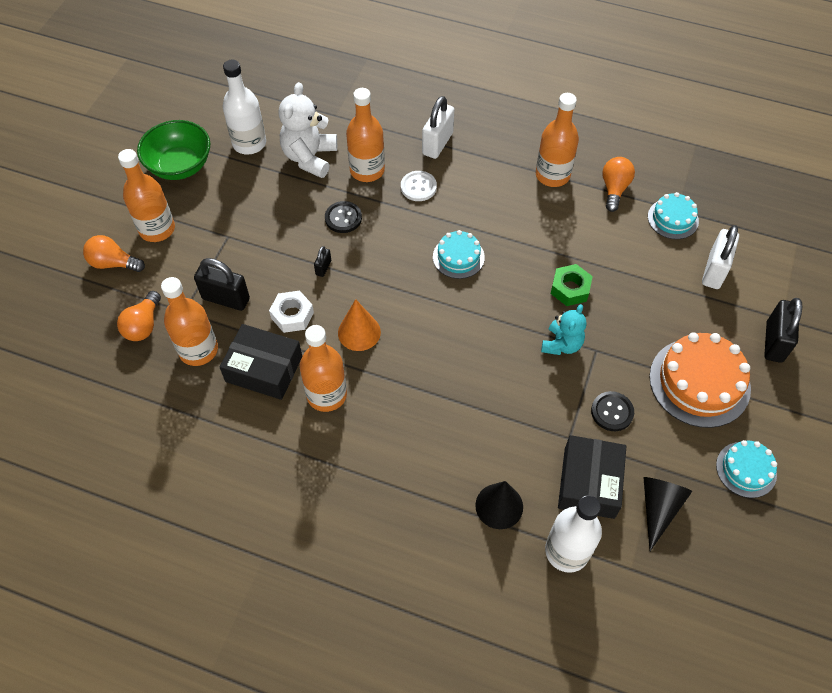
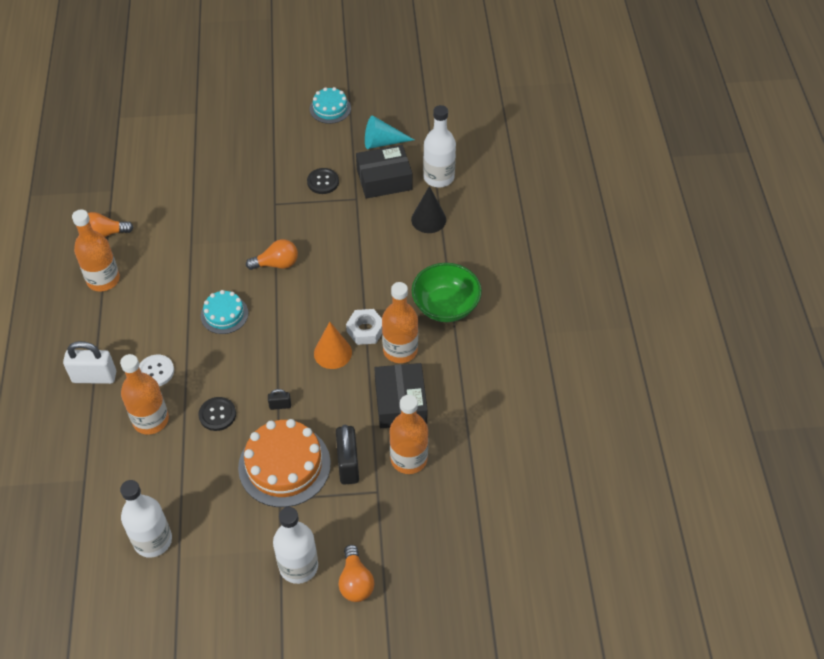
camera: 115 degrees left, 5 degrees down
orange light bulb [117,291,161,341] -> orange light bulb moved to [246,239,298,270]
orange bottle [118,149,175,242] -> white bottle [273,507,318,584]
green bowl [137,120,210,180] -> green bowl moved to [411,263,482,322]
white nut [269,290,314,333] -> white nut moved to [346,309,382,345]
white teddy bear [279,82,337,178] -> none
turquoise teddy bear [541,304,587,355] -> none
green nut [551,264,593,306] -> none
black cone [643,477,692,551] -> turquoise cone [365,115,414,149]
turquoise cake [648,192,699,239] -> none
orange cake [649,332,751,428] -> orange cake moved to [238,419,331,507]
white padlock [702,225,739,289] -> none
black padlock [764,298,802,363] -> none

